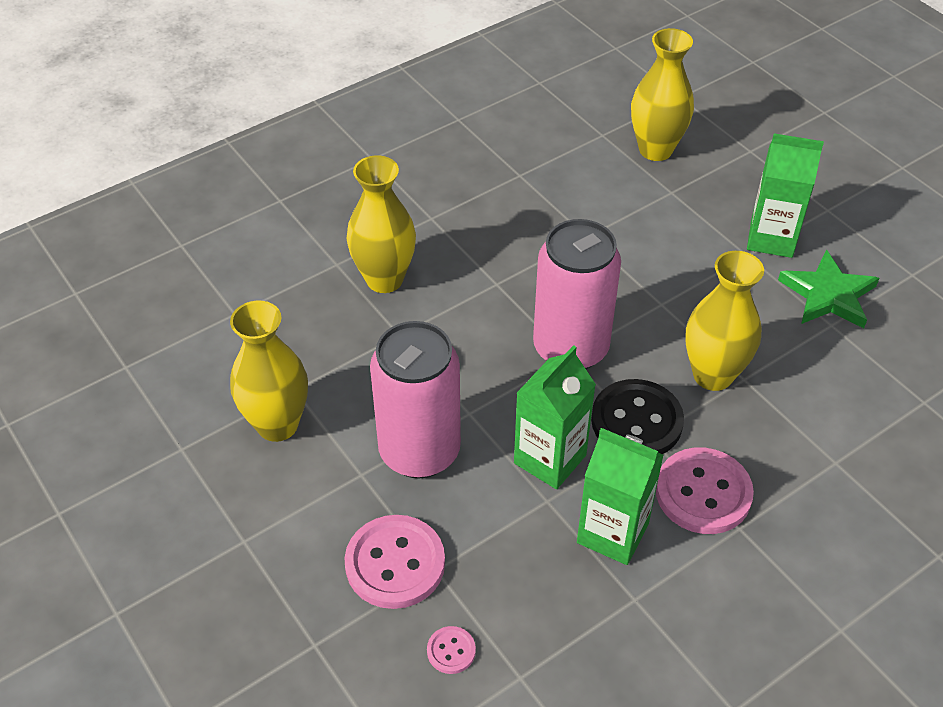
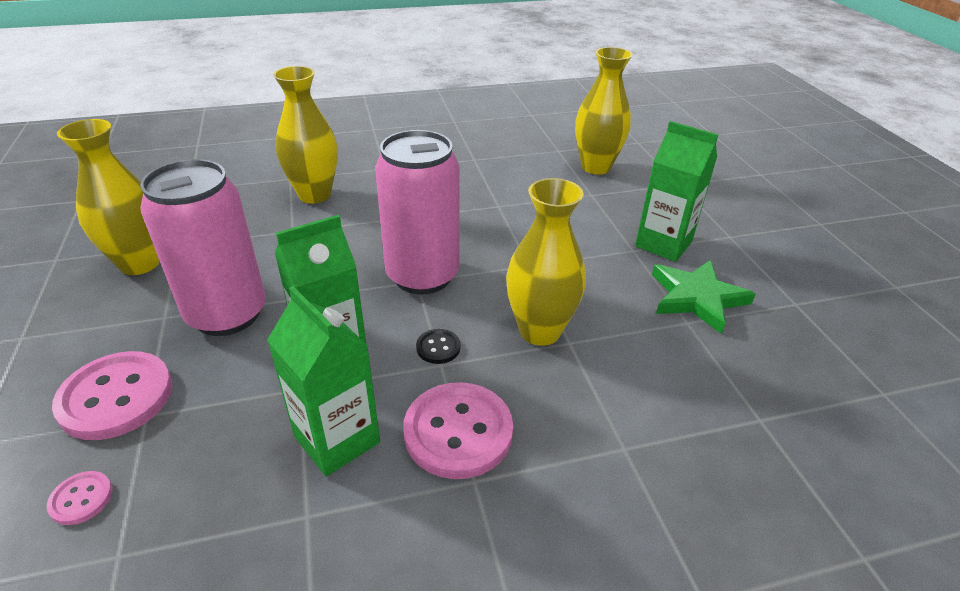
camera: 20 degrees right, 10 degrees down
black button [591,379,684,454] -> black button [416,329,461,364], size x0.46

